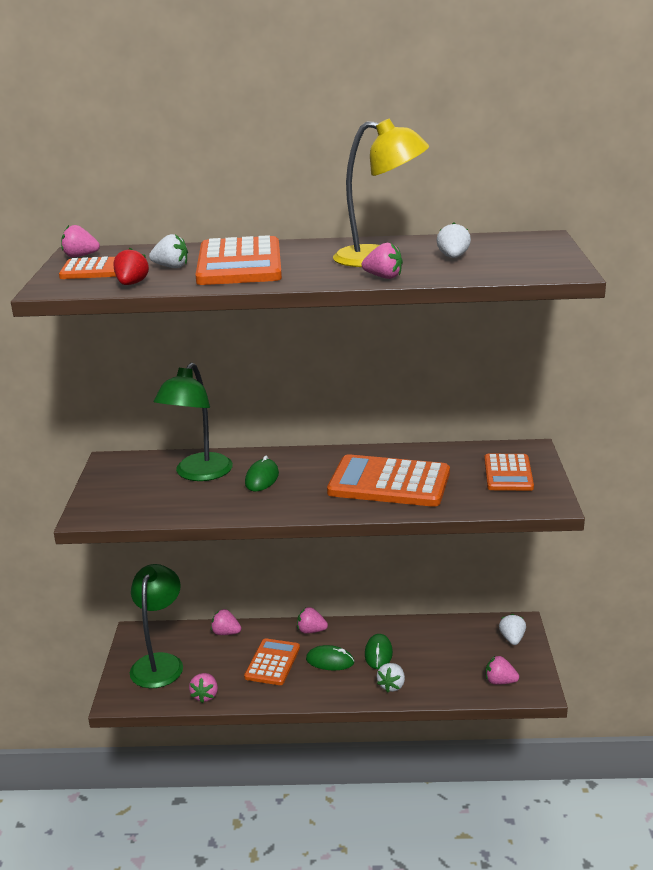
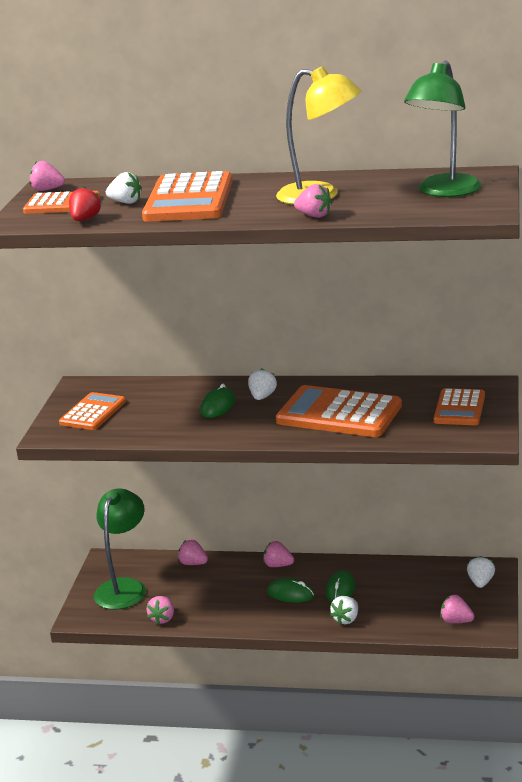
camera: 10 degrees right, 0 degrees up
green lamp [154,363,233,481] -> green lamp moved to [404,60,482,197]
orange calculator [244,638,300,685] -> orange calculator moved to [59,392,126,430]
white strawberry [437,222,471,258] -> white strawberry moved to [248,368,277,400]

